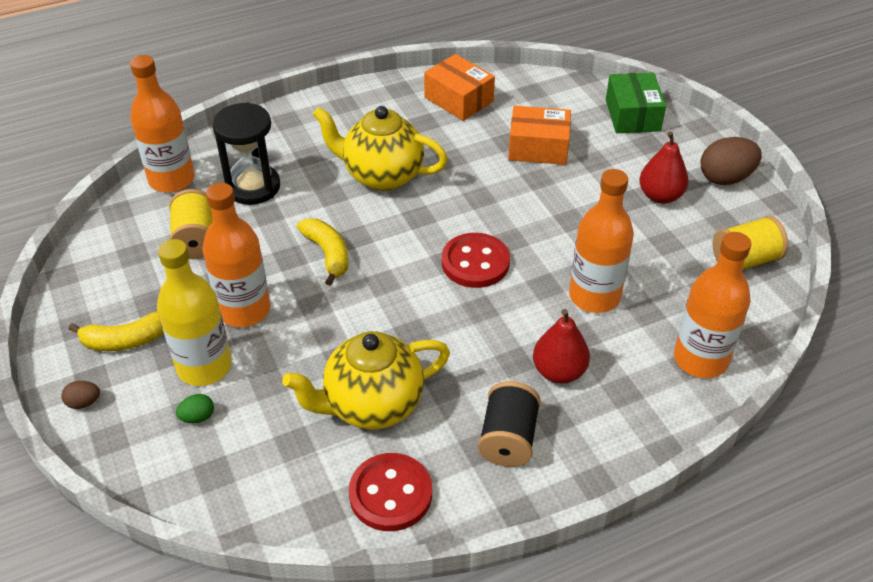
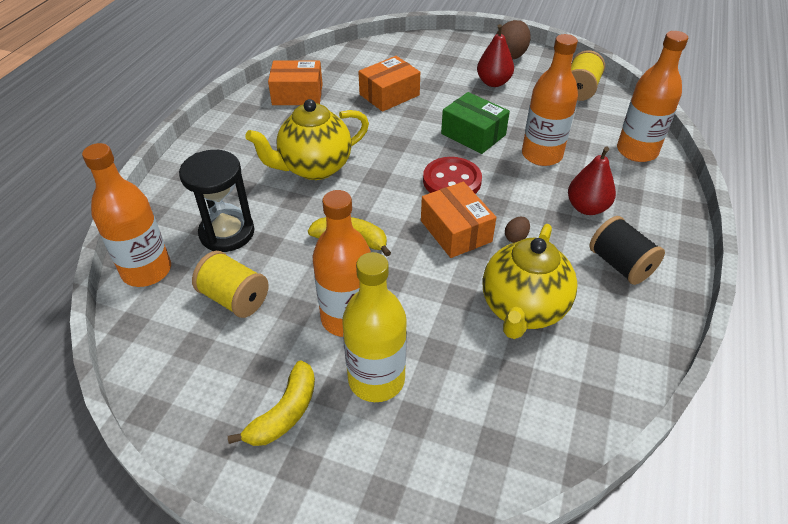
camera: 45 degrees left, 0 degrees up
brown egg [61,381,100,409] -> brown egg moved to [505,217,530,243]
green egg [176,394,214,423] -> none
red button [349,453,432,531] -> none
green box [606,73,666,133] -> green box moved to [441,92,510,154]
none -> orange box [421,182,496,258]

